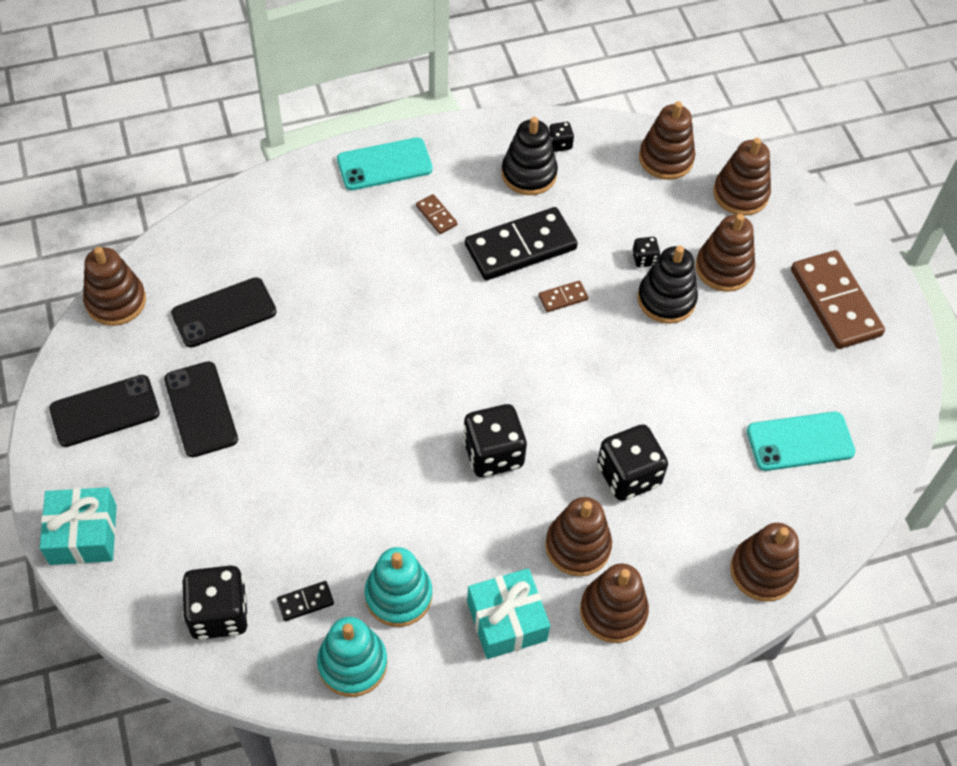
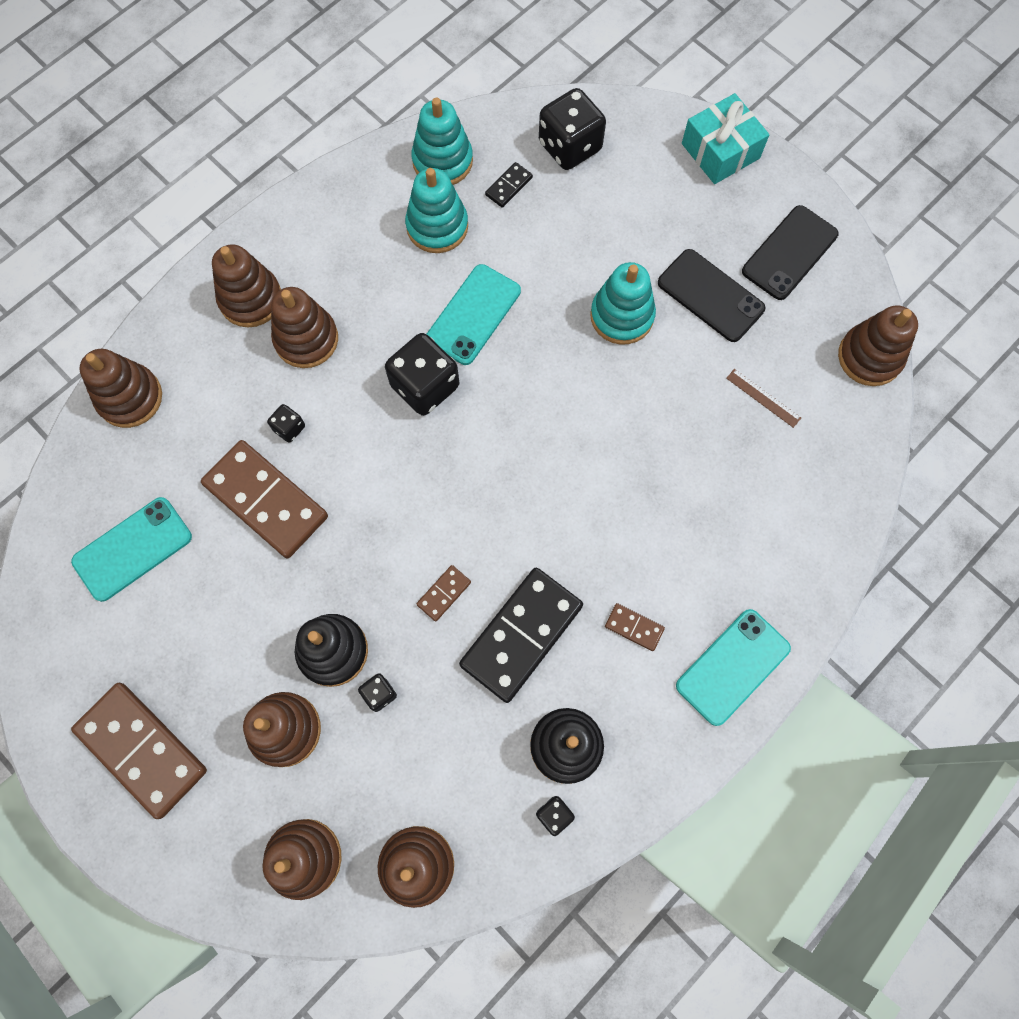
camera: 155 degrees right, 15 degrees up
black phone [171,277,277,348] -> brown ruler [726,369,801,428]
turquoise gift [467,568,550,659] -> none
black dice [597,424,668,501] -> black dice [267,404,305,443], size x0.47
none -> brown domino [201,440,328,558]
none -> turquoise phone [427,264,521,365]
none -> turquoise stacking toy [590,262,656,345]

